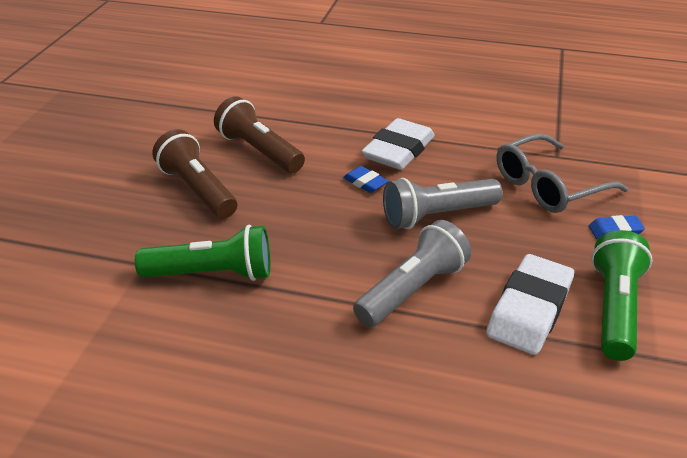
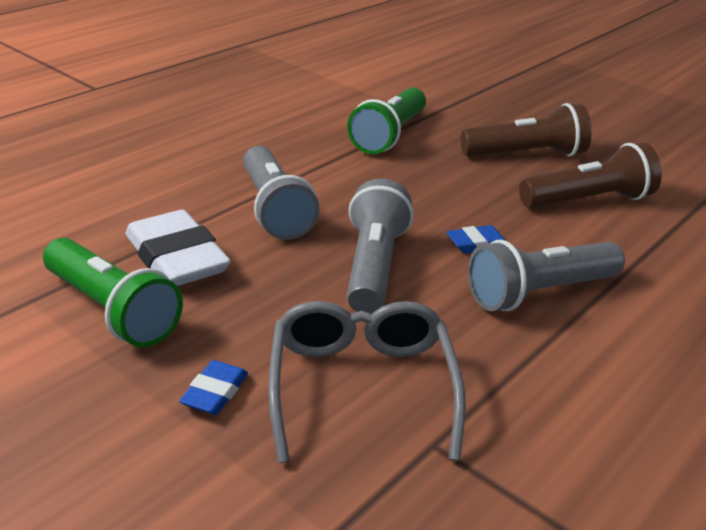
camera: 115 degrees right, 5 degrees down
white eraser [361,118,435,170] -> grey flashlight [468,240,625,311]

